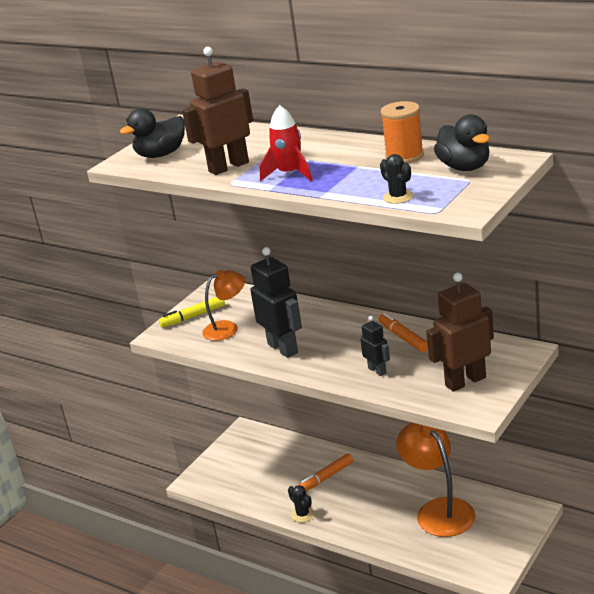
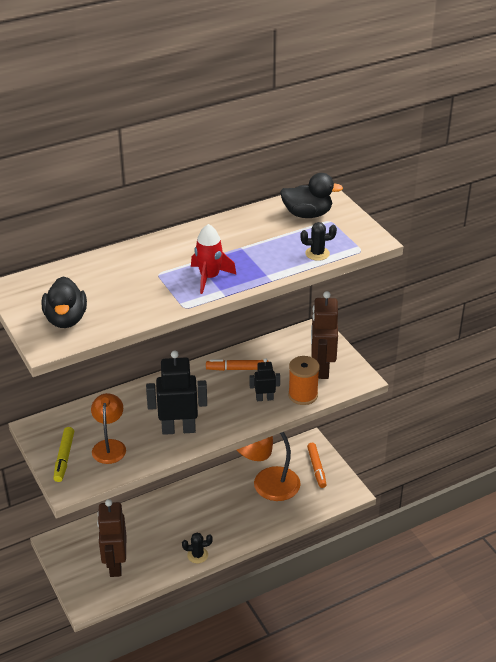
camera: 65 degrees left, 10 degrees up
brown robot [182,47,253,175] -> brown robot moved to [97,499,126,577]
orange marker [299,454,353,491] -> orange marker moved to [307,443,327,488]
orange spool [381,101,424,163] -> orange spool moved to [288,356,320,405]

